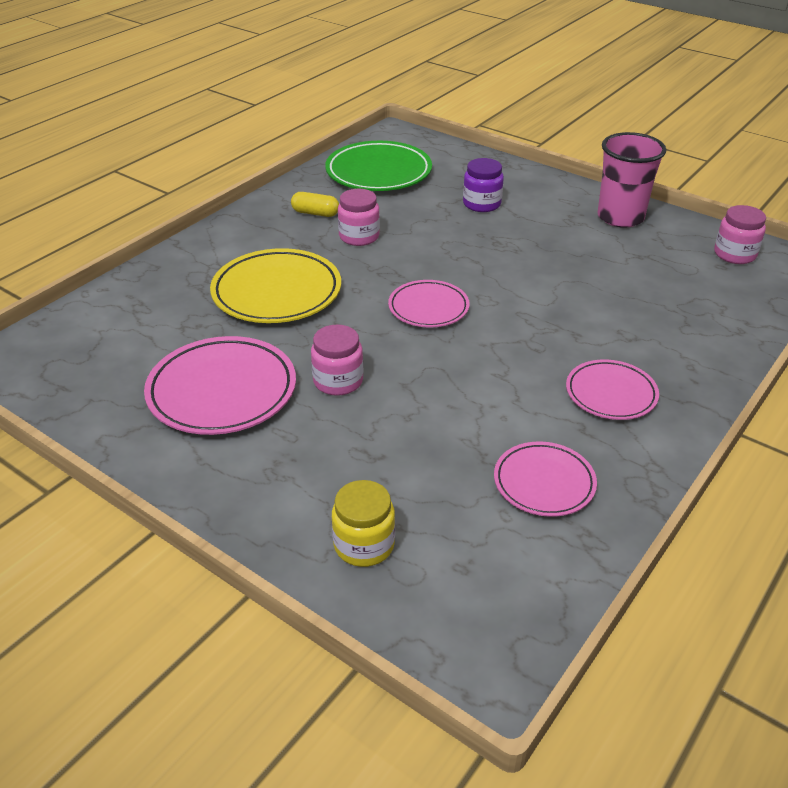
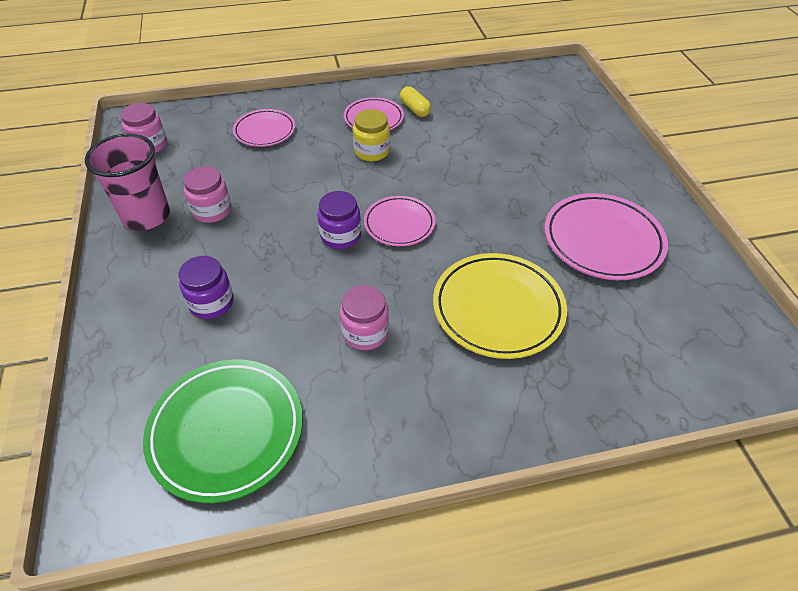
camera: 140 degrees left, 10 degrees up
yellow capsule [291,192,339,217] -> yellow capsule moved to [400,86,431,117]
pink jar [311,324,363,396] -> pink jar moved to [183,166,231,223]
yellow jar [332,480,395,567] -> yellow jar moved to [353,109,390,161]
pink plate [494,441,597,517] -> pink plate moved to [233,109,295,147]
none -> purple jar [317,191,361,249]

